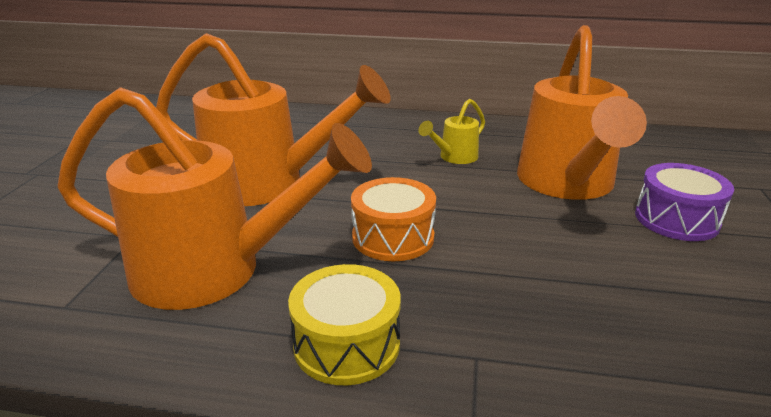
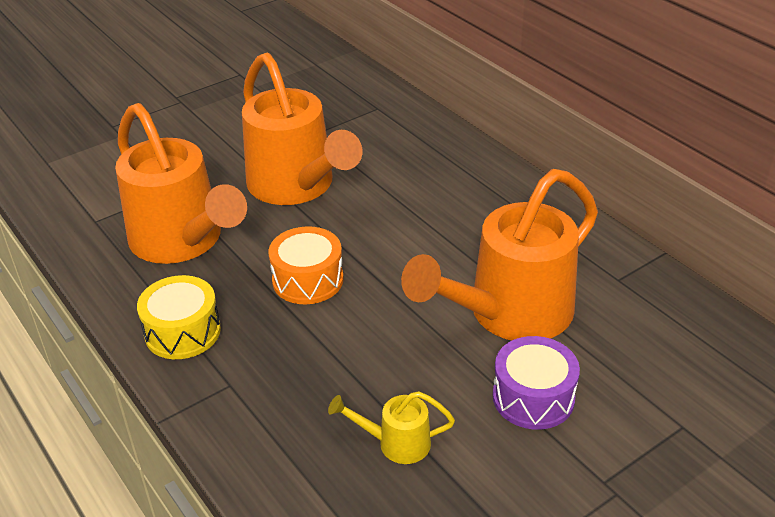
camera: 45 degrees right, 10 degrees up
yellow watering can [419,99,485,164] -> yellow watering can moved to [328,391,455,464]

